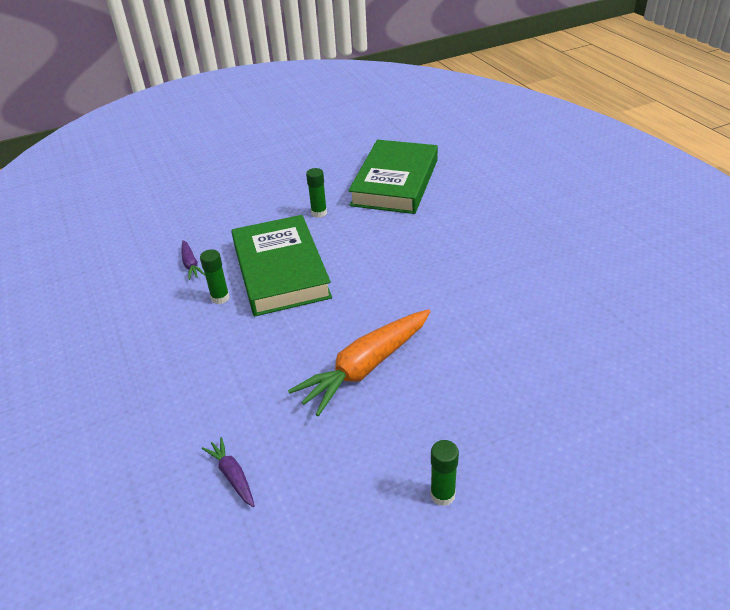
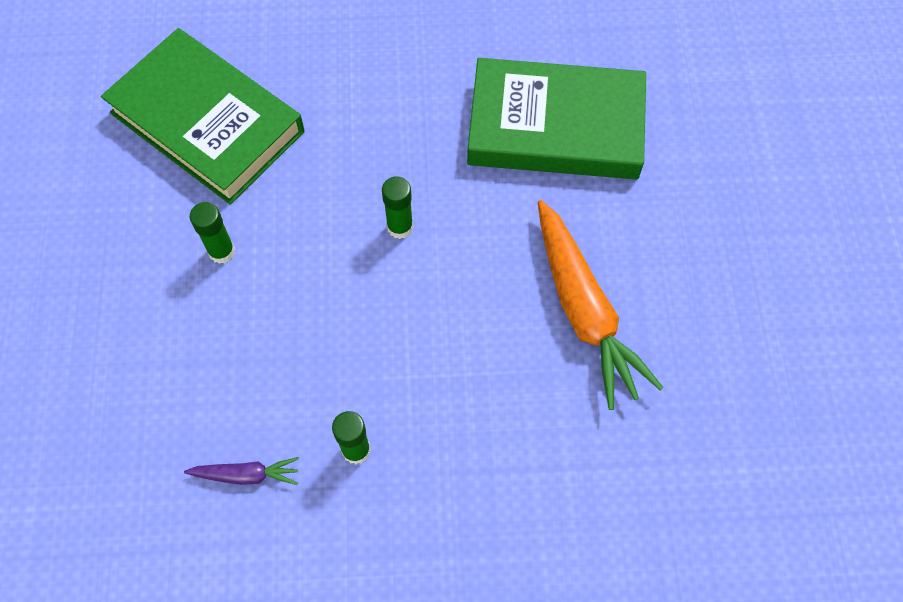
camera: 70 degrees left, 25 degrees up
purple carrot [202,437,254,507] -> none
green book [231,215,332,316] -> green book moved to [467,58,646,180]
green glue stick [430,440,459,506] -> green glue stick moved to [382,176,413,239]

